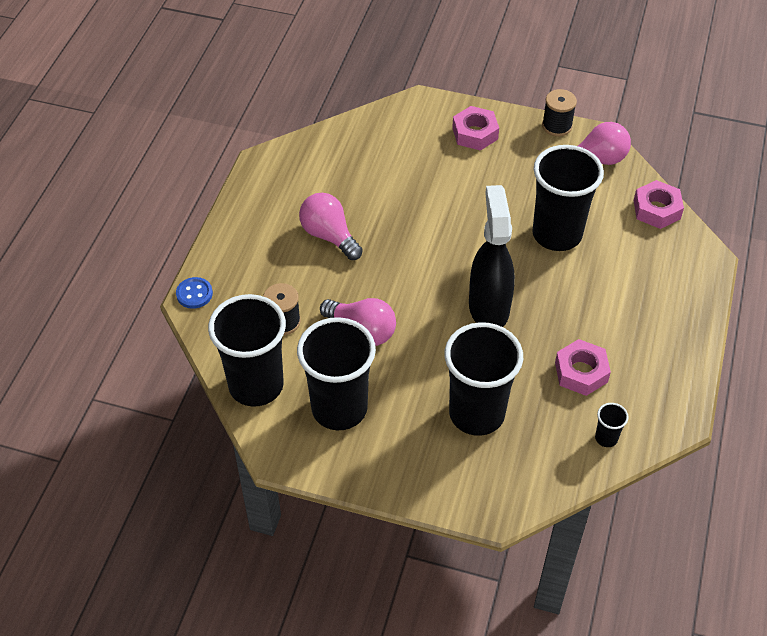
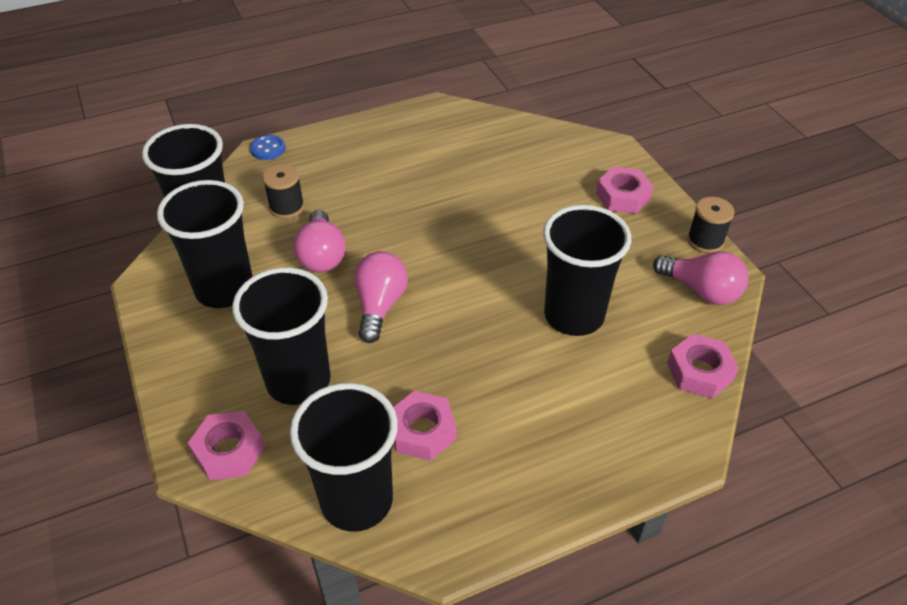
camera: 50 degrees right, 5 degrees down
pink light bulb [299,193,363,260] -> pink light bulb moved to [354,251,408,343]
black spray bottle [469,185,515,327] -> none
black cup [595,403,629,447] -> black cup [290,383,398,532], size x2.48
none -> pink nut [188,411,265,480]

